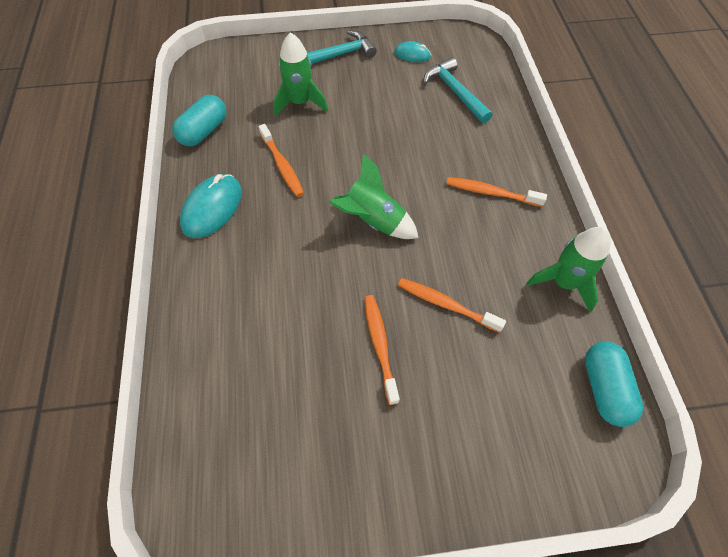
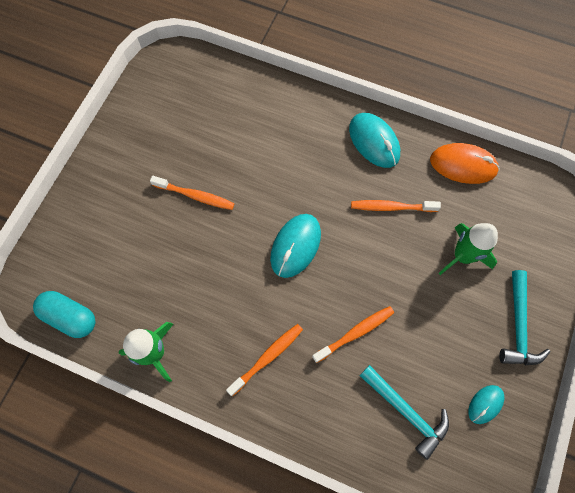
camera: 120 degrees right, 10 degrees up
turquoise capsule [172,95,227,146] -> orange mouse [430,143,500,184]
green rocket [328,153,419,239] -> turquoise mouse [270,214,321,278]
orange toothbrush [398,278,506,333] -> orange toothbrush moved to [312,306,394,363]
turquoise hammer [424,57,492,123] -> turquoise hammer turned 45 degrees clockwise [360,365,449,460]

